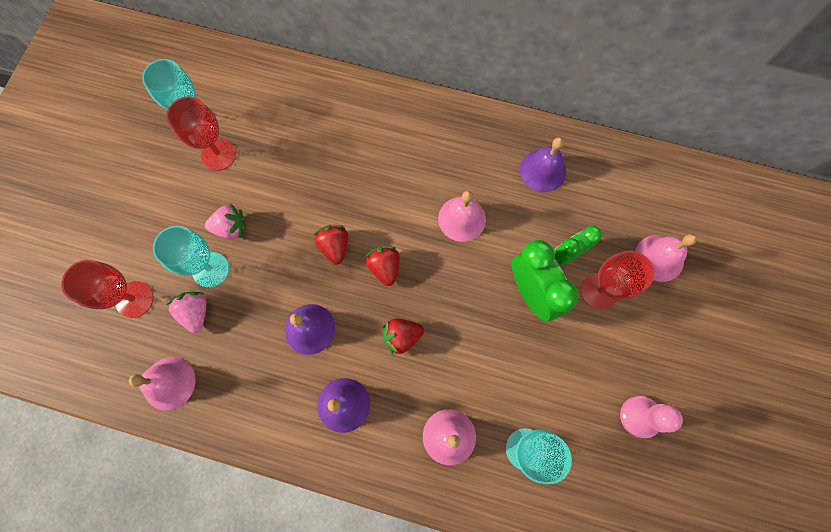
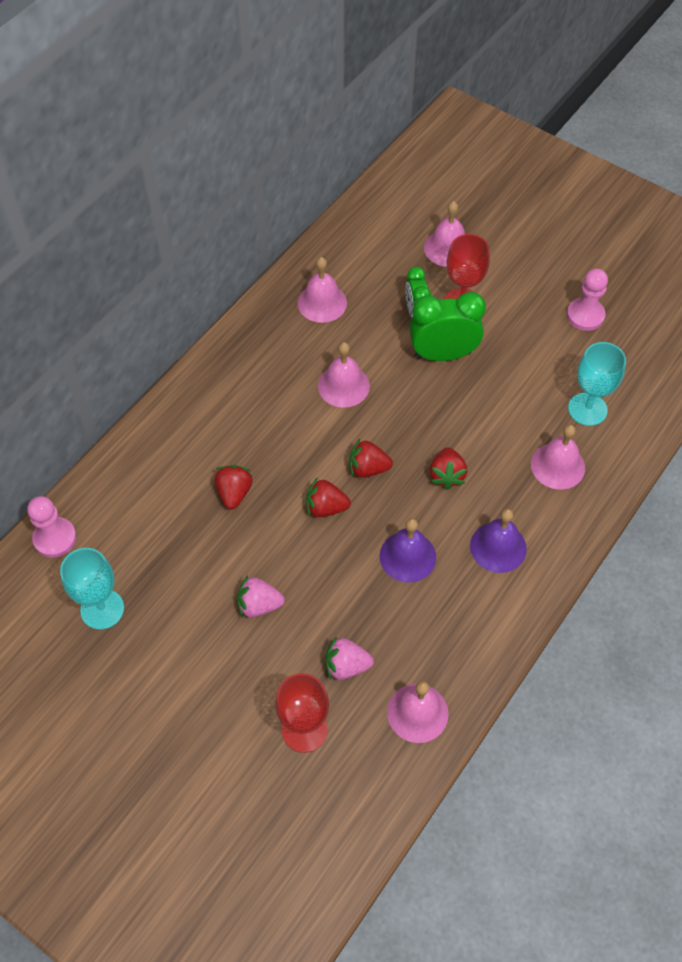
camera: 70 degrees left, 15 degrees down
turquoise goblet [153,226,229,287] -> none
red goblet [166,96,236,171] -> none
pink strawberry [205,204,246,239] -> pink strawberry turned 105 degrees counterclockwise [237,576,285,618]
purple bell [520,137,566,192] -> pink bell [298,257,347,323]
none -> pink pawn [27,496,76,558]
none -> red strawberry [215,465,253,510]

